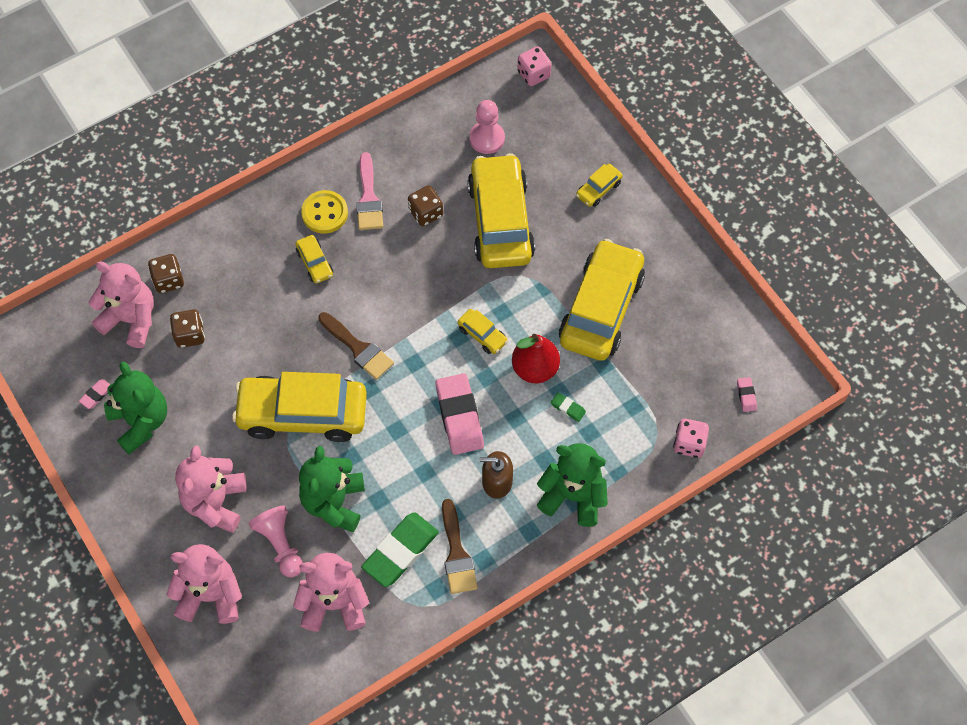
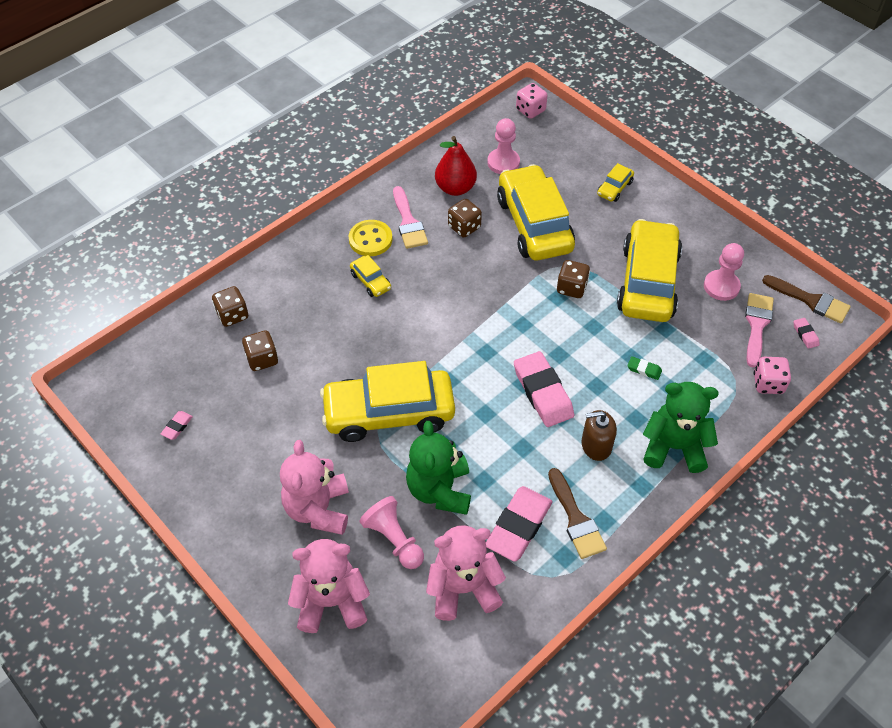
camera: 10 degrees left, 10 degrees down
pink teddy bear [89,261,154,348] -> none
green teddy bear [104,362,167,454] -> none
brown brush [318,312,394,380] -> brown brush moved to [762,275,851,324]
green eraser [361,512,439,587] -> pink eraser [486,486,552,562]
yellow car [457,309,508,354] -> none
red pear [512,334,560,383] -> red pear moved to [435,136,477,196]
none -> brown dice [557,260,590,298]
none -> pink pawn [704,243,744,301]
none -> pink brush [745,293,774,368]

